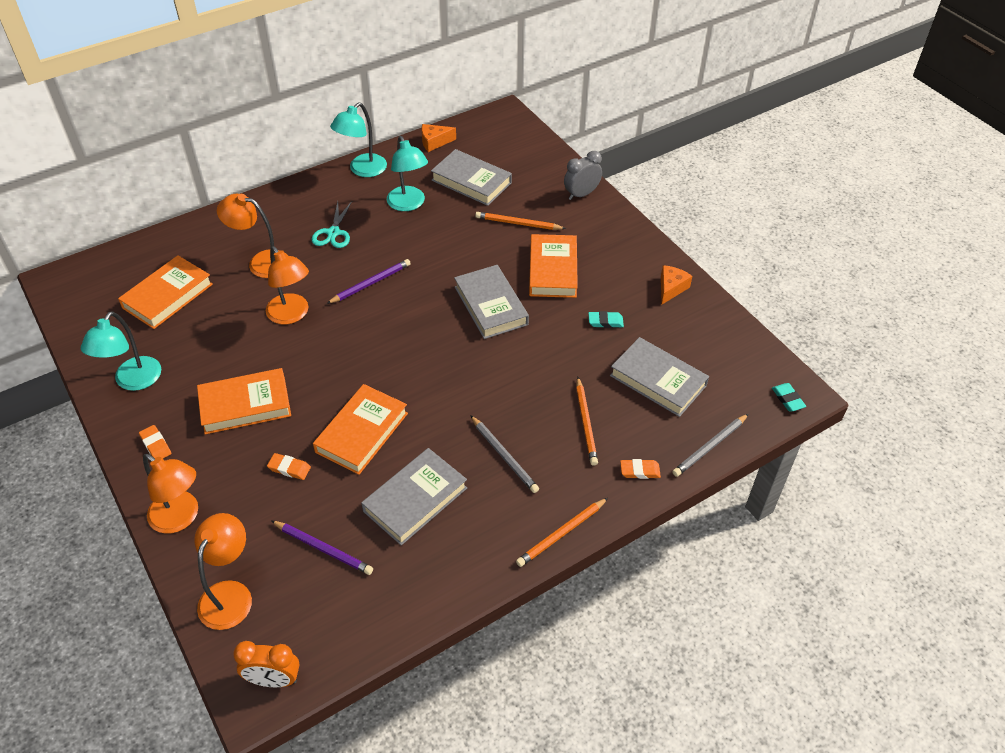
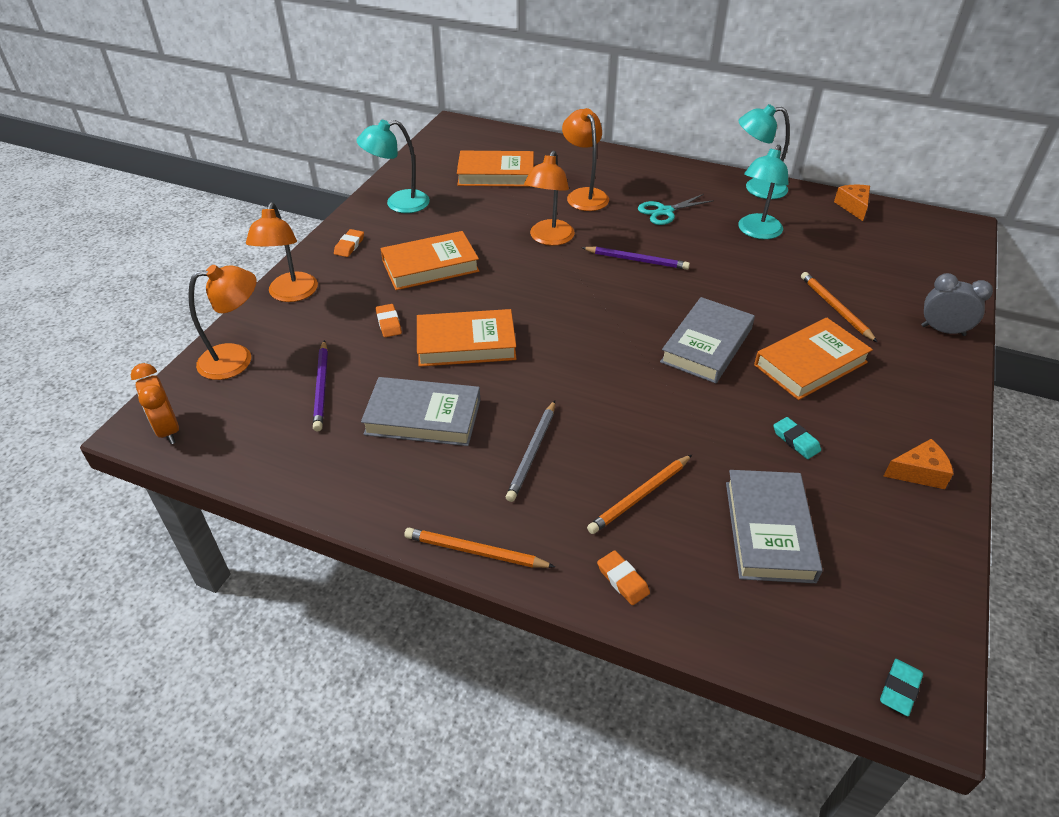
camera: 55 degrees right, 5 degrees down
orange book [197,368,291,434] -> orange book turned 60 degrees counterclockwise [381,231,479,290]
orange cheese [422,124,456,152] -> orange cheese turned 45 degrees clockwise [834,184,870,221]
grey book [431,149,512,206] -> none
grey pencil [672,414,749,477] -> none

